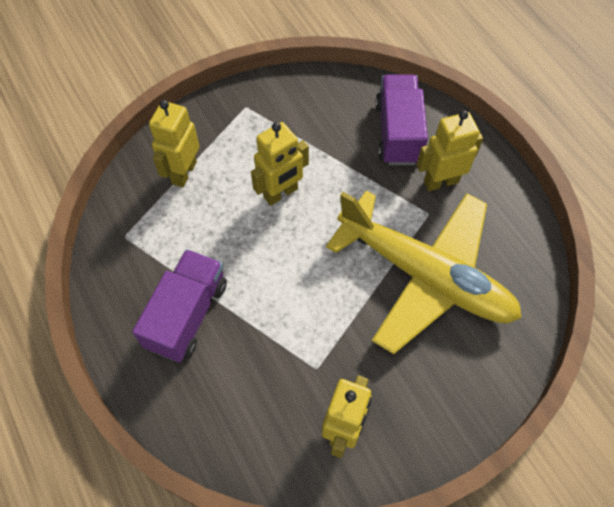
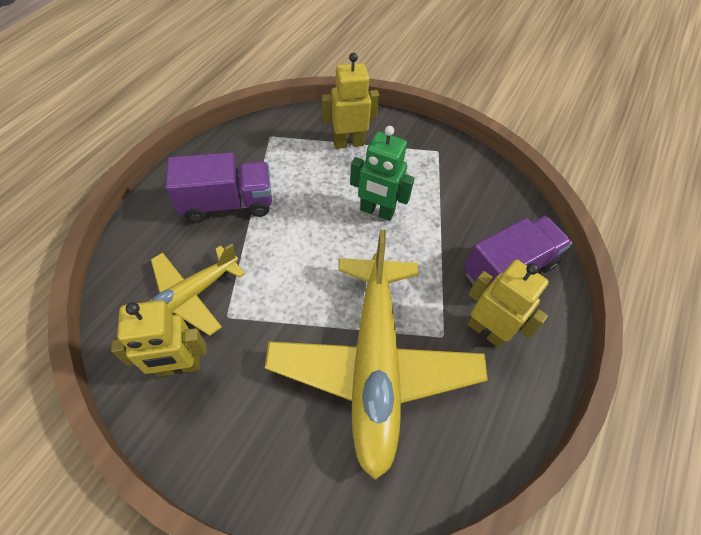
camera: 55 degrees right, 5 degrees down
yellow robot [251,122,309,206] -> green robot [350,126,415,221]
none -> yellow plane [148,244,245,336]

